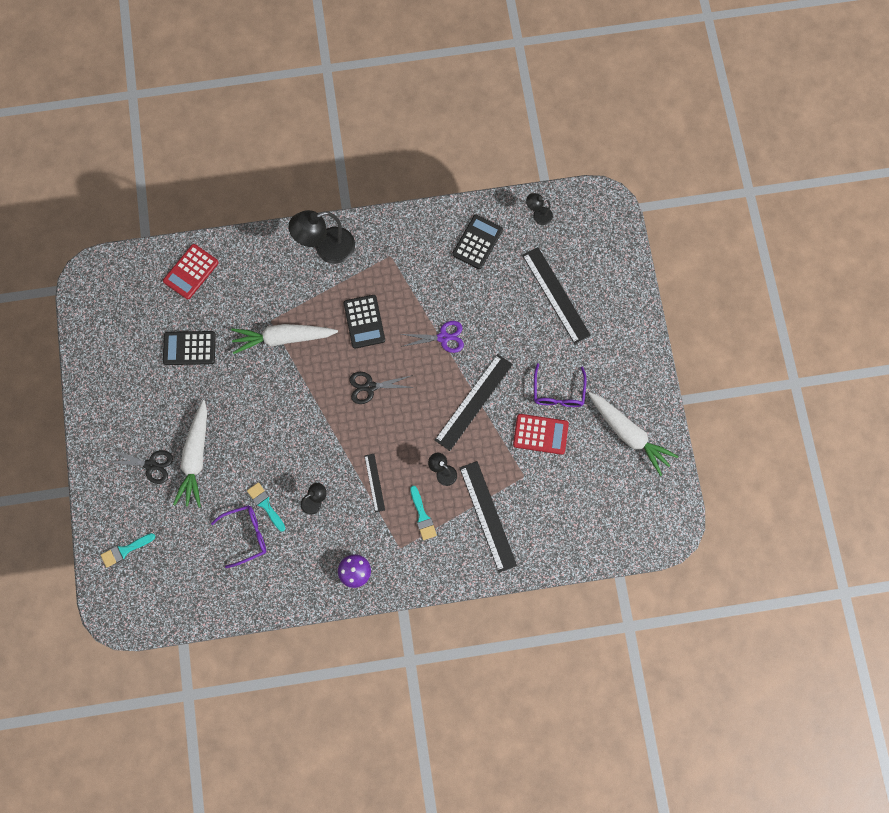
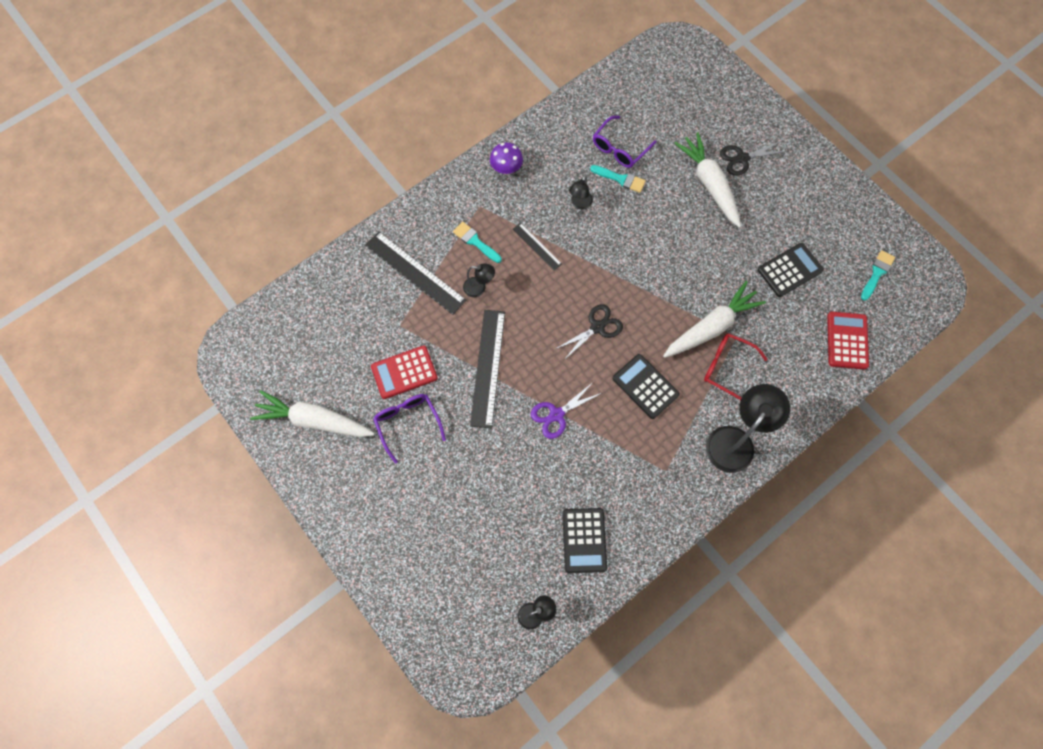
camera: 150 degrees right, 5 degrees down
turquoise brush [101,533,156,568] -> turquoise brush moved to [861,250,895,301]
black ruler [522,247,591,344] -> none
none -> red glasses [704,333,768,400]

